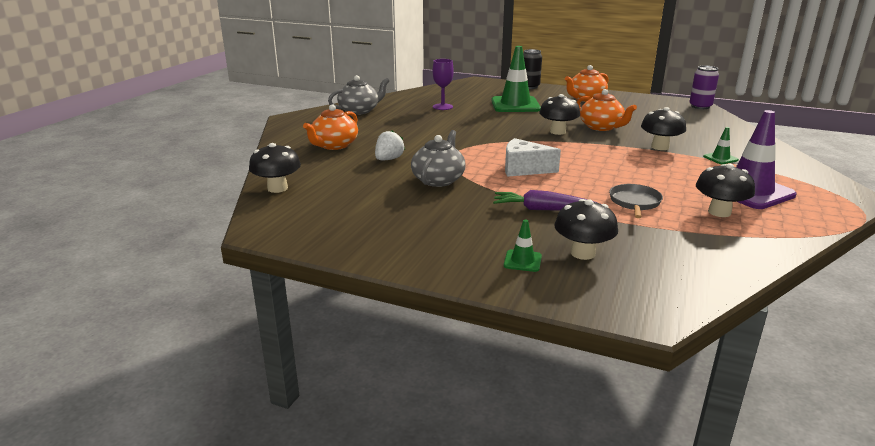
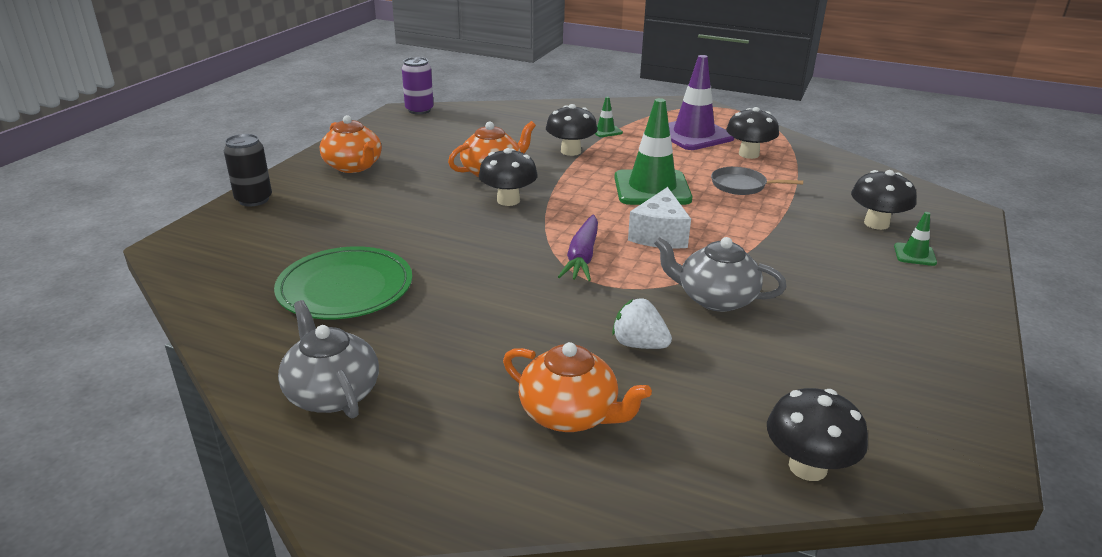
camera: 90 degrees left, 5 degrees up
purple goblet [433,59,454,110] -> green plate [274,246,412,319]
green traffic cone [491,46,541,112] -> green traffic cone moved to [614,98,692,205]
purple carrot [493,190,597,211] -> purple carrot moved to [558,215,598,281]

